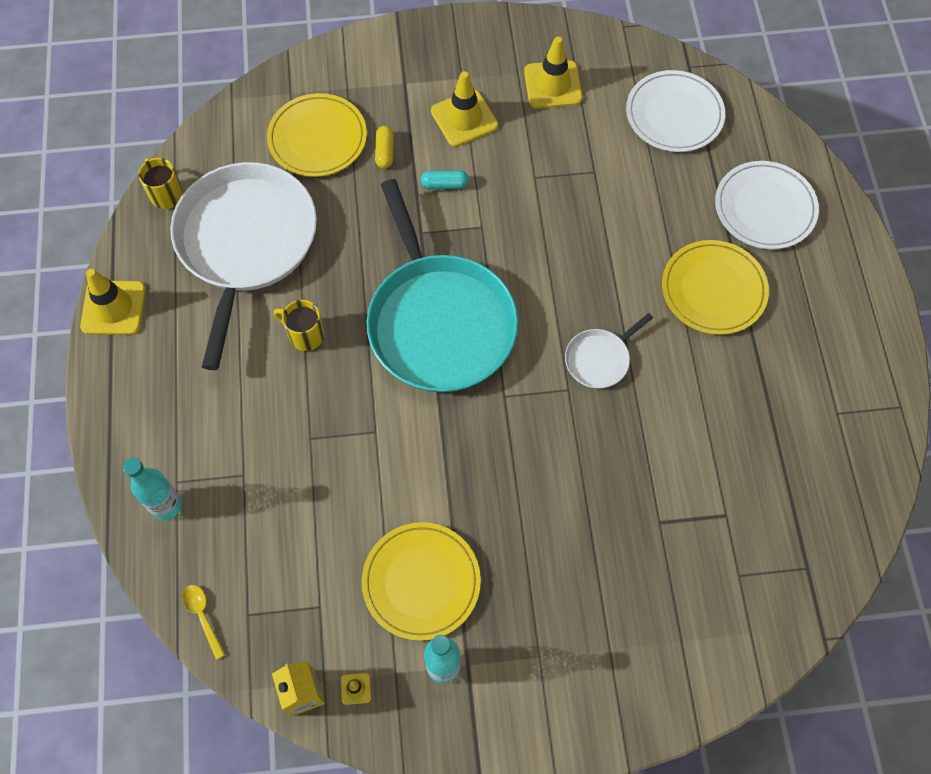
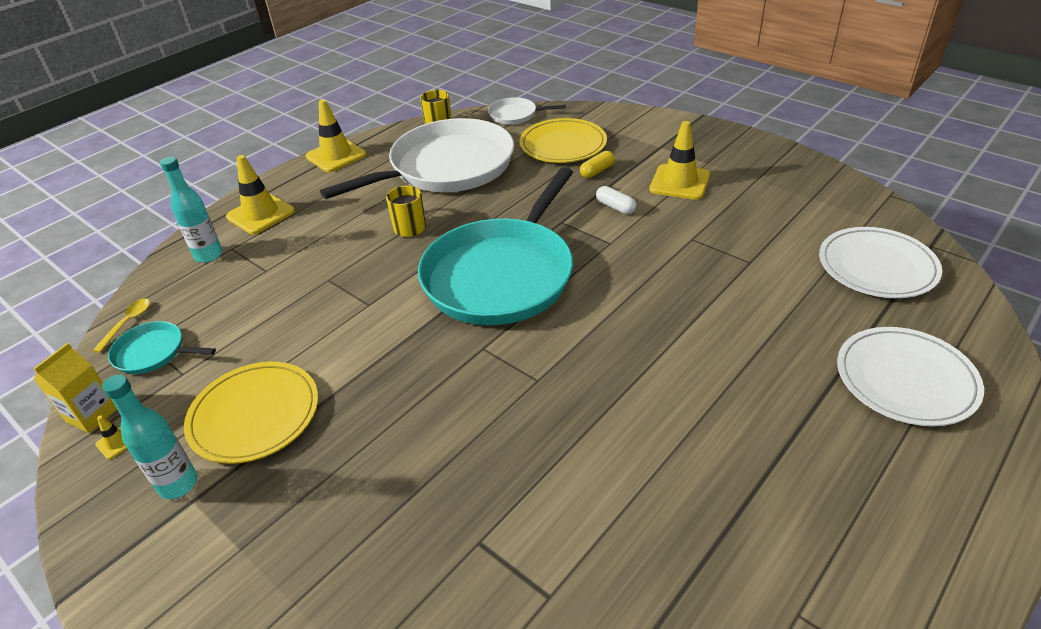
camera: 50 degrees right, 25 degrees down
turquoise capsule [421,170,469,189] -> white capsule [596,186,636,214]
yellow traffic cone [524,37,582,109] -> yellow traffic cone moved to [226,155,295,234]
white pan [565,313,653,389] -> white pan moved to [488,97,566,124]
yellow plate [662,240,769,335] -> none
none -> turquoise pan [108,321,216,374]

